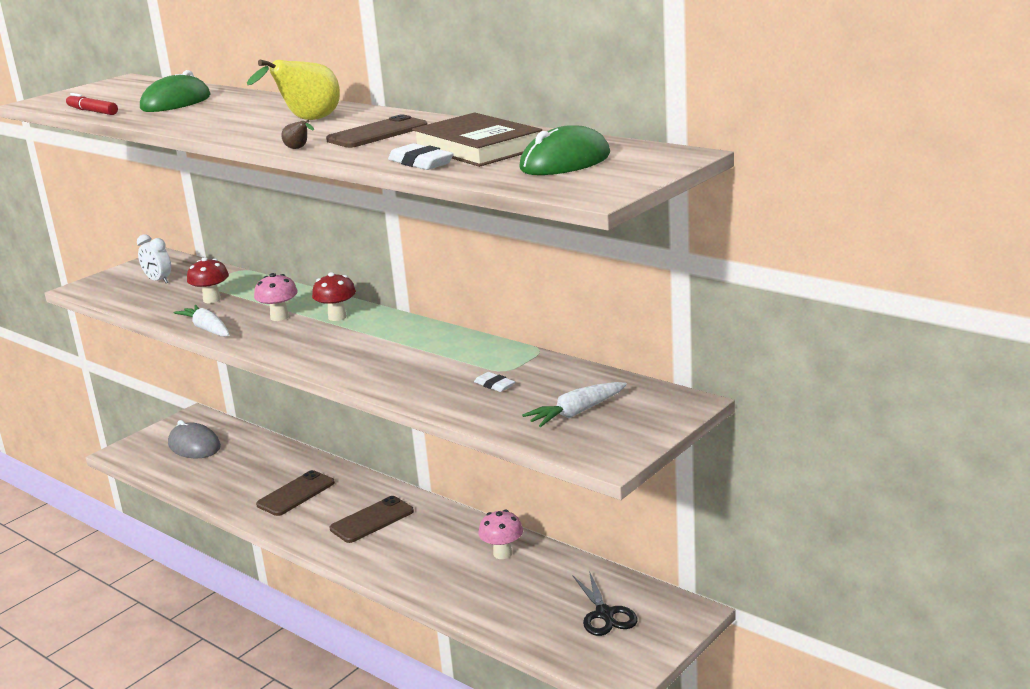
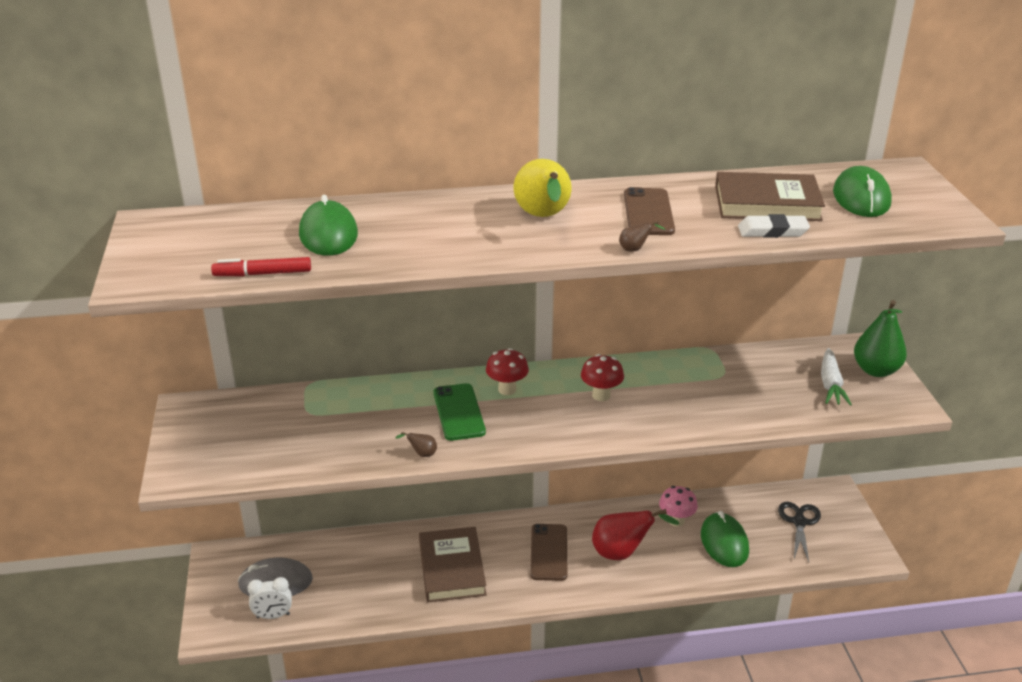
camera: 50 degrees left, 10 degrees up
white clock [137,234,171,283] -> white clock moved to [247,577,292,619]
white carrot [174,305,229,337] -> brown pear [395,432,437,457]
red mushroom [187,257,229,303] -> red mushroom moved to [581,354,624,401]
pink mushroom [254,273,298,321] -> green phone [433,383,486,441]
brown phone [256,470,335,516] -> brown book [419,527,486,602]
white eraser [474,372,515,392] -> none
black scissors [573,571,637,636] -> black scissors turned 105 degrees counterclockwise [778,502,821,562]
none -> red pear [592,509,679,560]
none -> green mouse [701,511,749,567]
none -> green pear [854,300,907,377]

